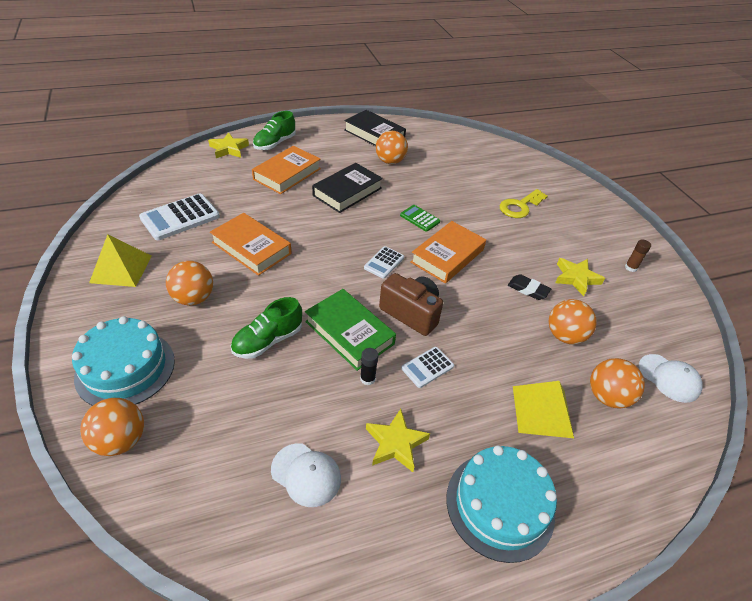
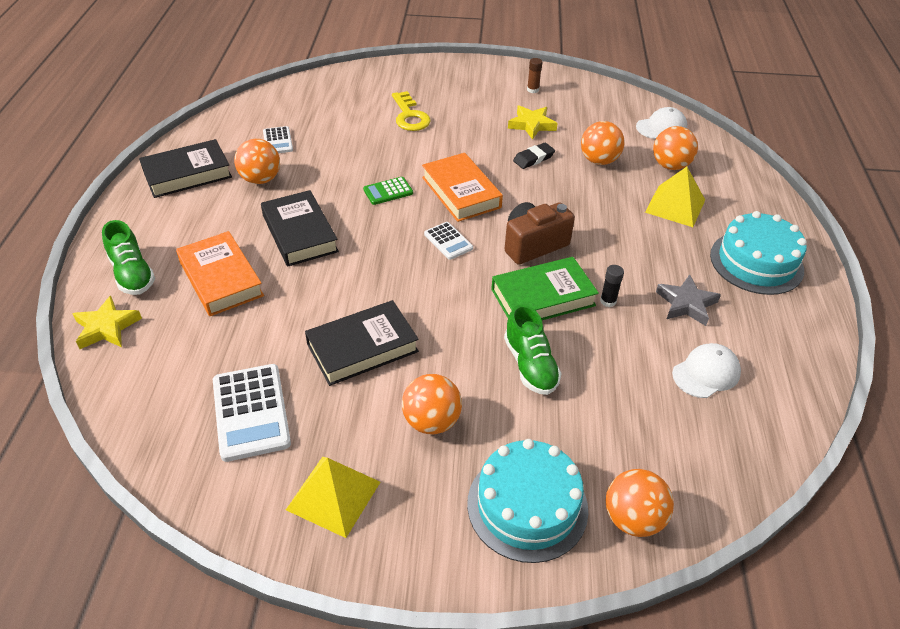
camera: 65 degrees left, 0 degrees up
orange book [210,213,291,276] -> black book [305,300,419,386]
yellow star [366,409,430,472] -> grey star [656,274,721,326]
white calculator [401,347,454,388] -> white calculator moved to [263,126,293,153]

